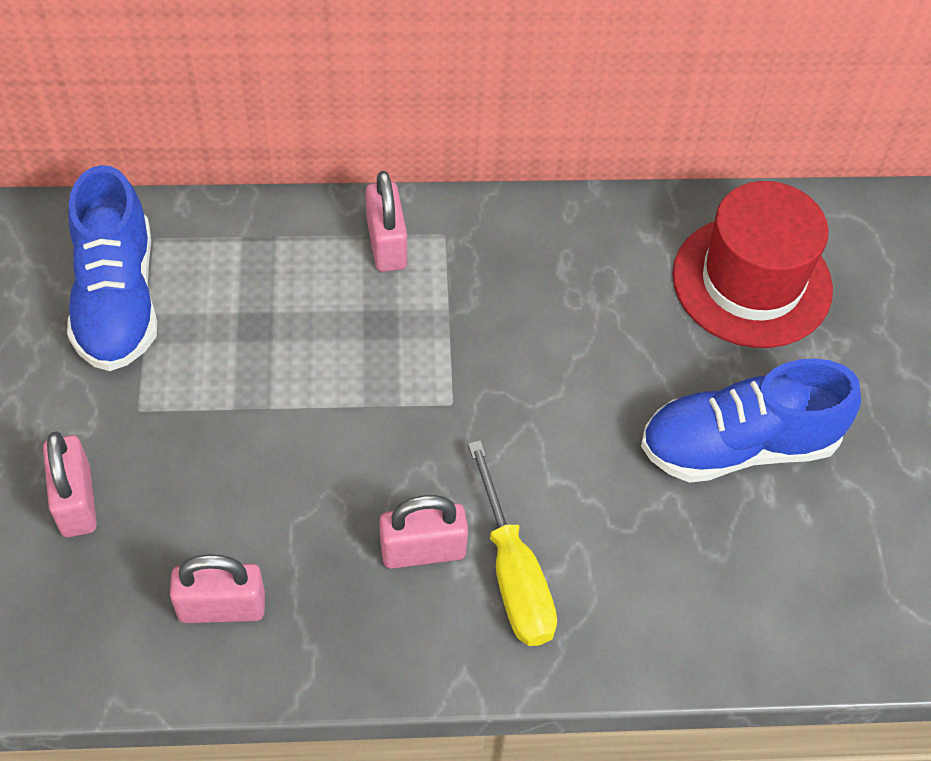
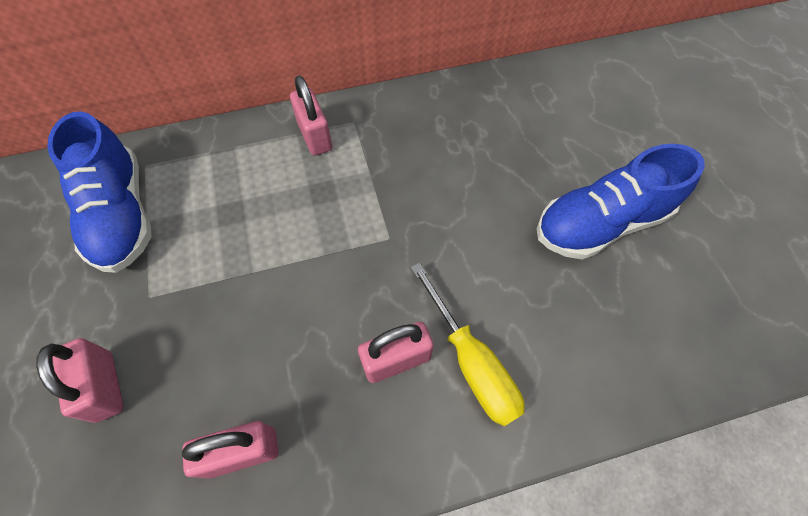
camera: 10 degrees left, 5 degrees up
red hat [673,181,833,348] -> none

